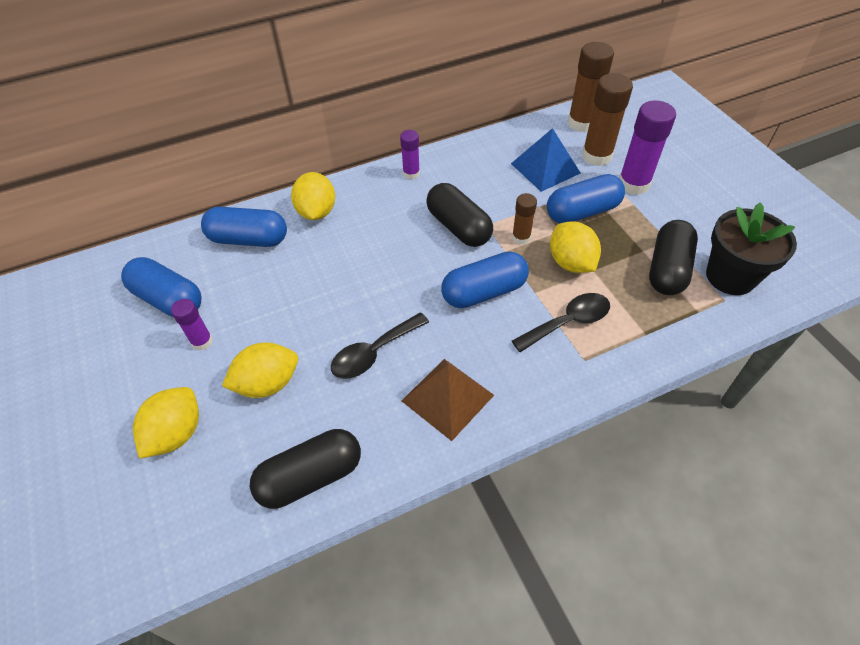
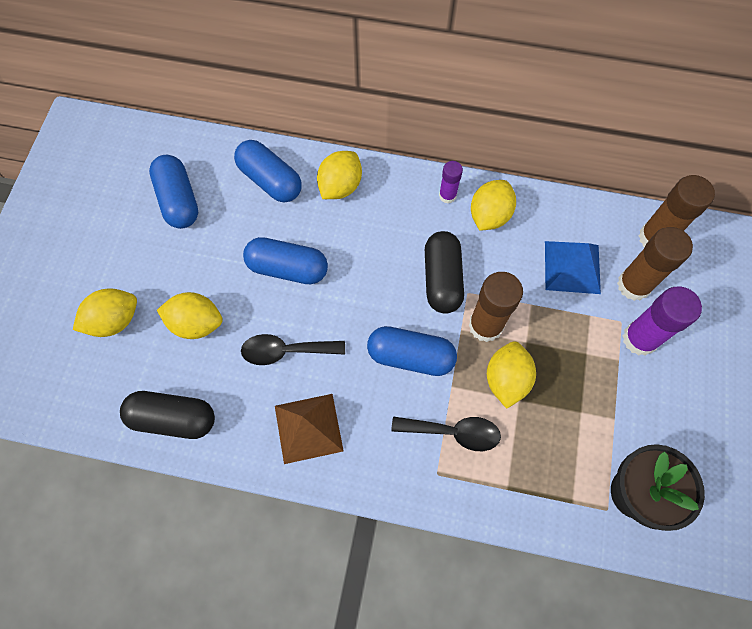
camera: 35 degrees right, 15 degrees up
purple glue stick [171,299,213,350] -> none
brown glue stick [512,193,537,245] -> brown glue stick [469,272,523,342], size x1.79
blue capsule [547,174,625,223] -> blue capsule moved to [243,237,328,284]
black capsule [649,220,698,295] -> none
none -> yellow lemon [471,180,516,231]

